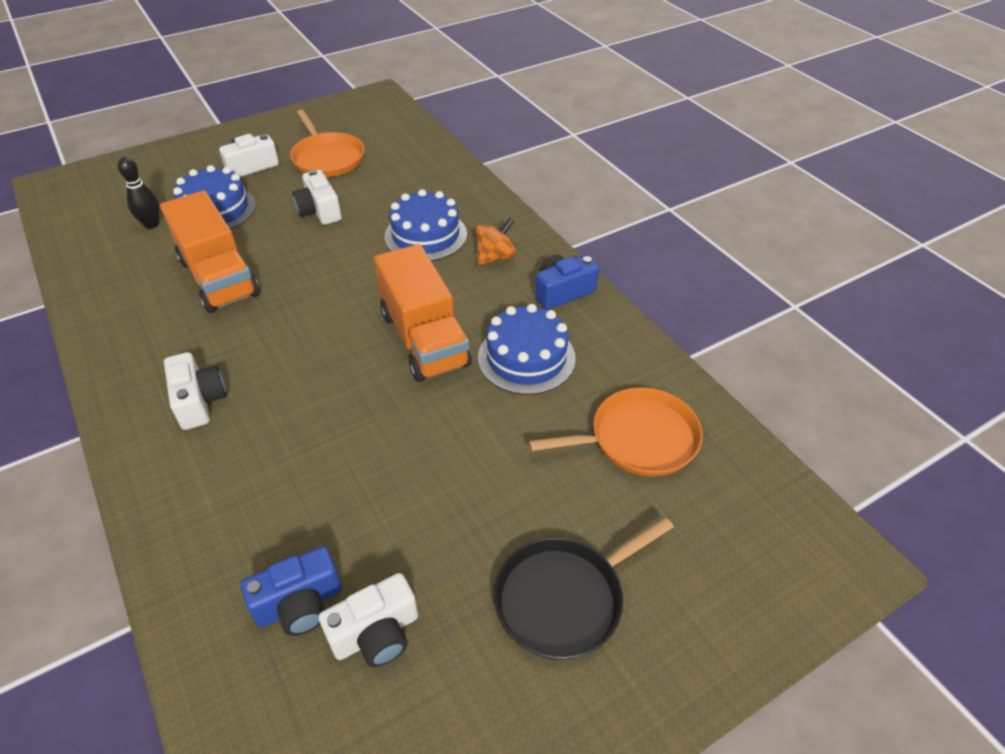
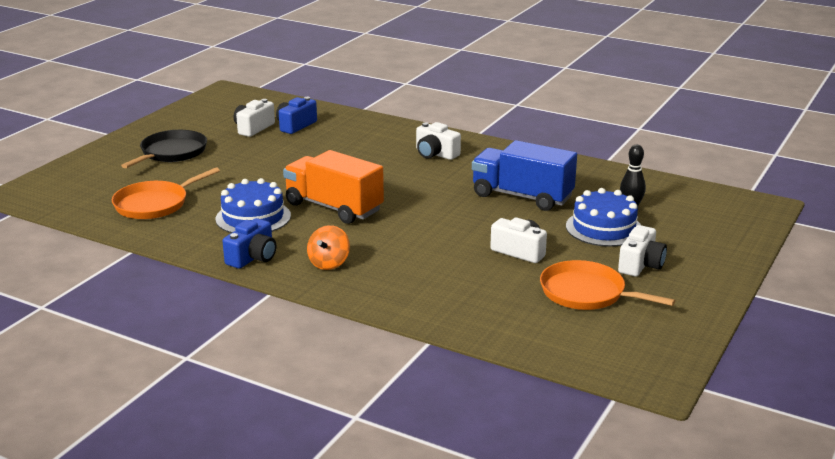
camera: 150 degrees right, 20 degrees down
orange truck [160,190,260,313] -> blue truck [472,140,577,211]
blue cake [384,189,467,261] -> none

